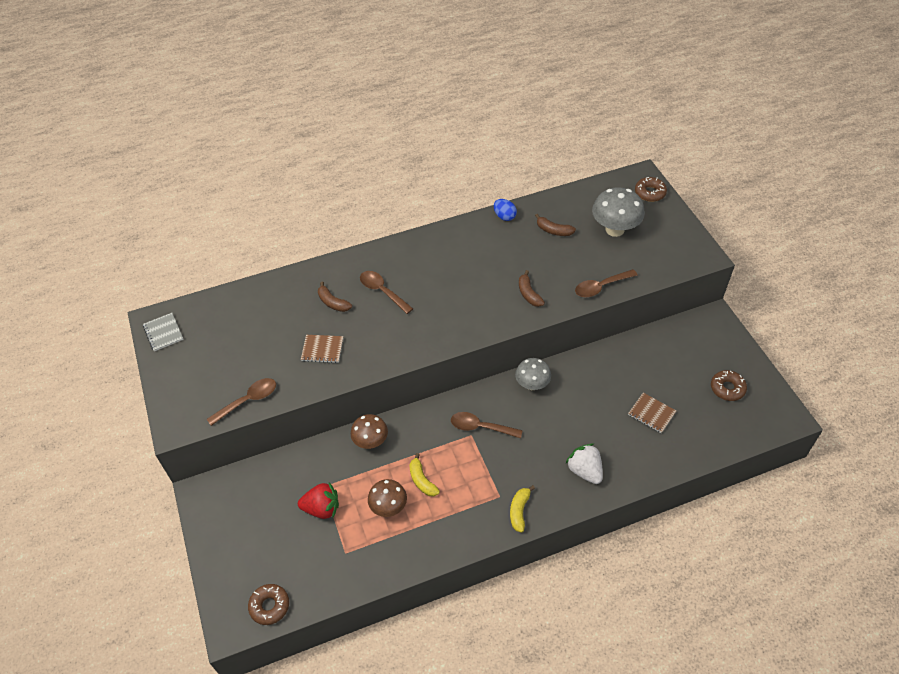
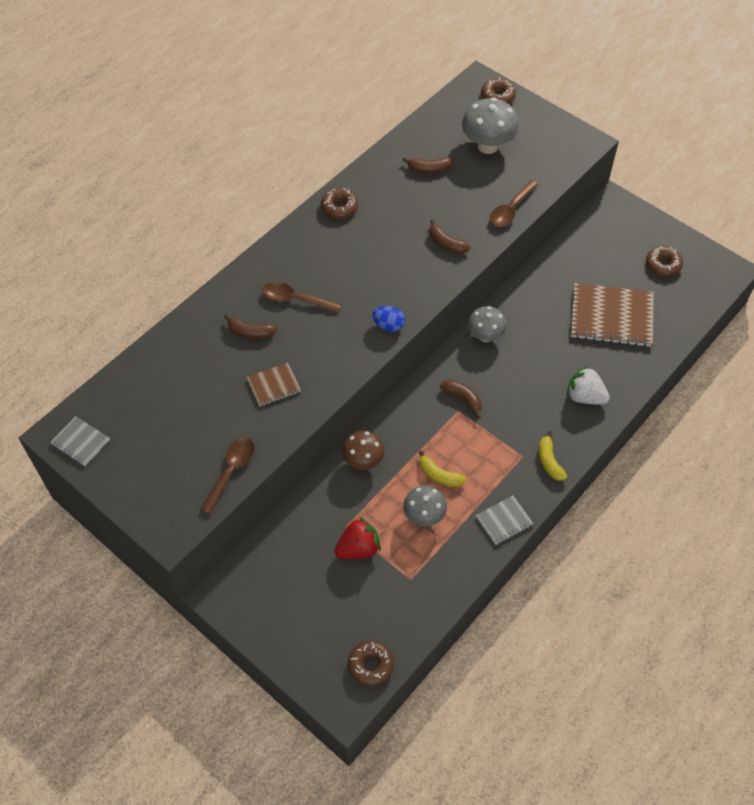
camera: 30 degrees left, 5 degrees up
brown mushroom [368,479,407,517] -> grey mushroom [403,485,447,526]
brown spoon [451,412,523,438] -> brown banana [440,380,482,418]
blue egg [494,199,517,221] -> blue egg moved to [372,306,405,332]
brown notebook [628,393,676,433] -> brown notebook [571,283,654,347], size x2.00
none -> brown donut [321,188,358,219]
none -> grey notebook [476,496,533,545]

